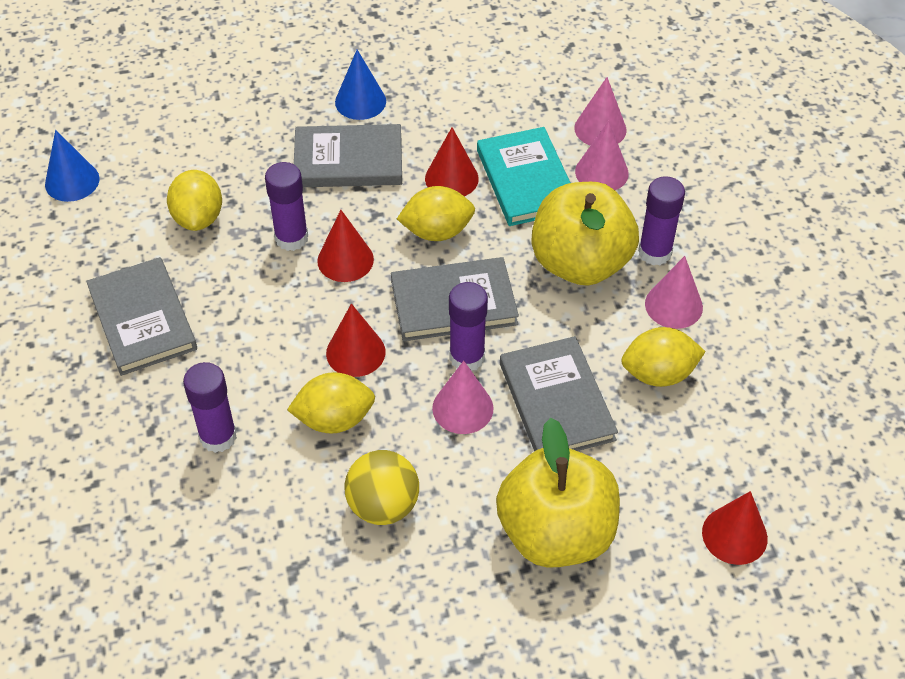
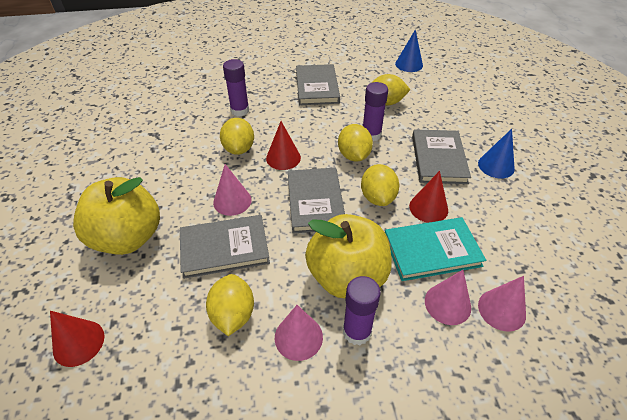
camera: 95 degrees right, 5 degrees down
grey book [86,257,197,376] -> grey book turned 75 degrees counterclockwise [296,64,340,105]
red cone [317,210,374,282] -> yellow lemon [338,124,373,161]
yellow ball [344,450,419,525] -> none
purple glue stick [449,282,488,371] -> none

